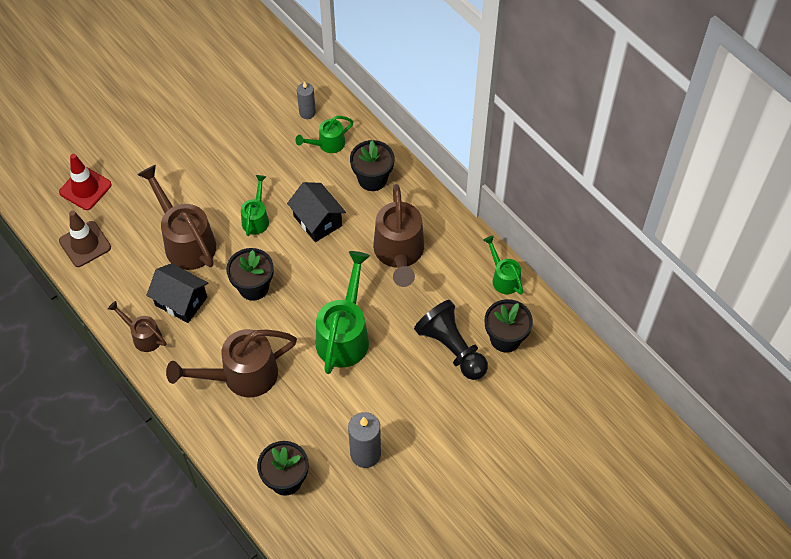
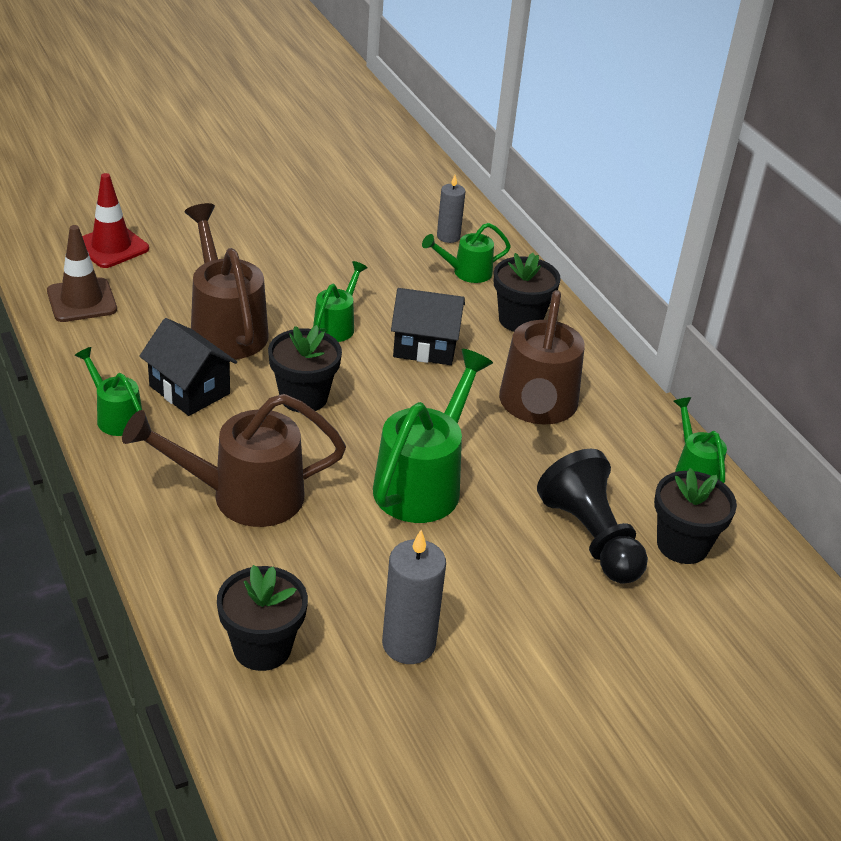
camera: 10 degrees right, 20 degrees down
brown watering can [108,301,166,352] -> green watering can [75,347,142,436]
black house [287,182,346,242] -> black house turned 60 degrees counterclockwise [391,288,465,365]

